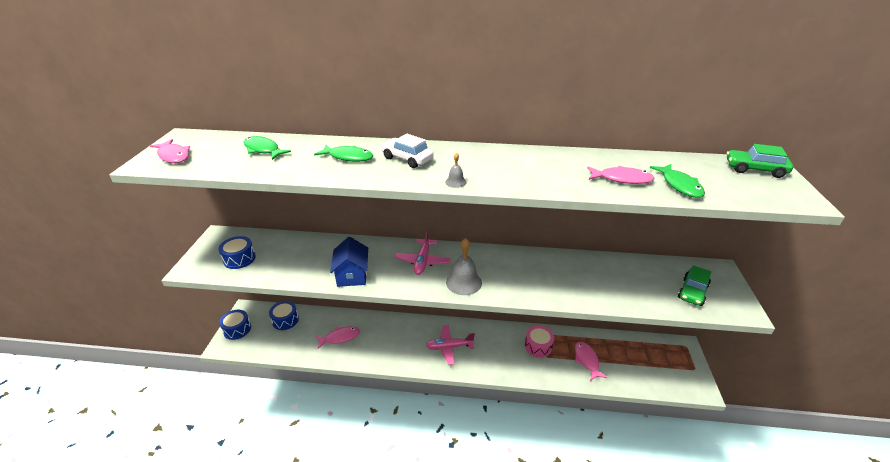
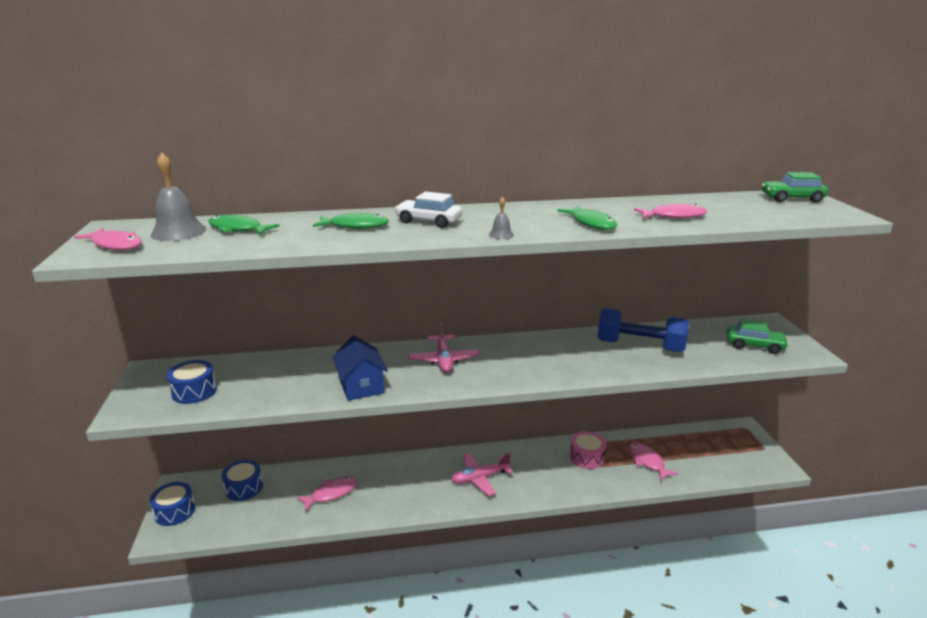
camera: 15 degrees left, 10 degrees down
grey bell [446,238,482,295] -> grey bell moved to [151,152,206,241]
green fish [650,164,705,198] -> green fish moved to [558,206,617,230]
green car [678,265,711,306] -> green car turned 90 degrees counterclockwise [727,319,789,354]
none -> blue dumbbell [598,308,689,352]

